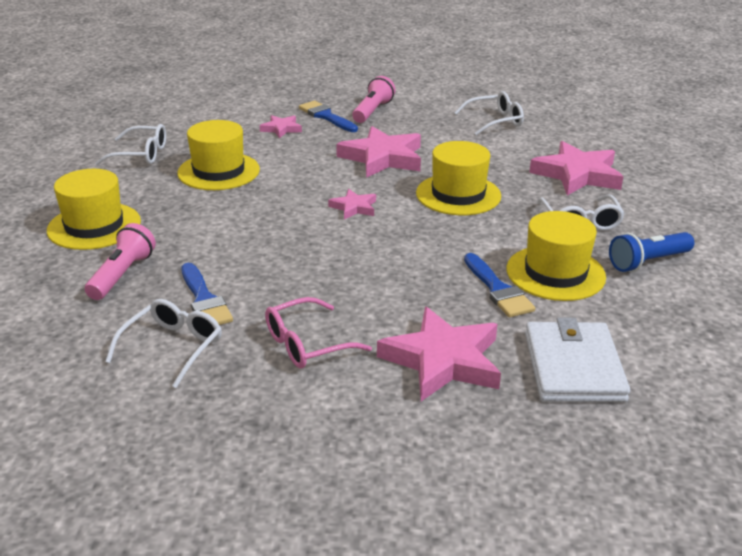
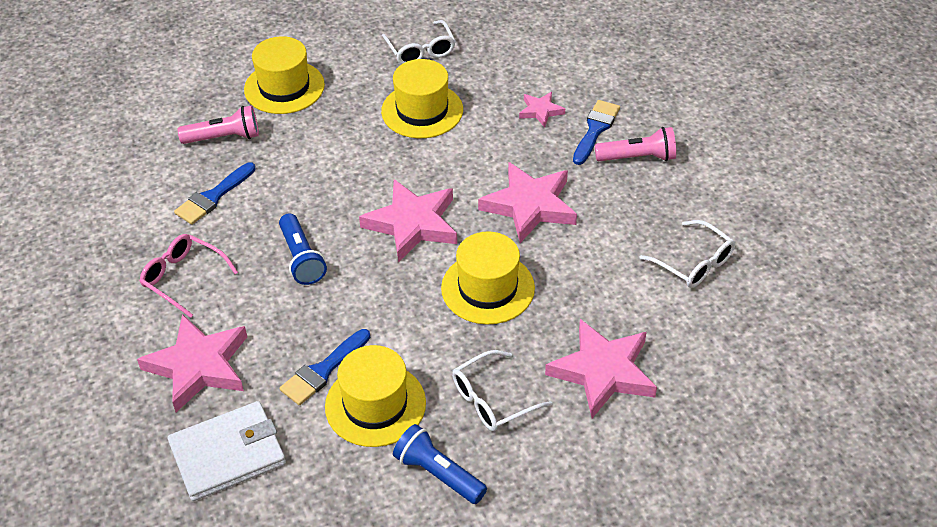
camera: 65 degrees right, 15 degrees up
white glasses [105,299,222,388] -> none
pink star [328,189,376,220] -> pink star [359,179,457,262], size x1.98
none -> blue flashlight [279,214,327,285]

